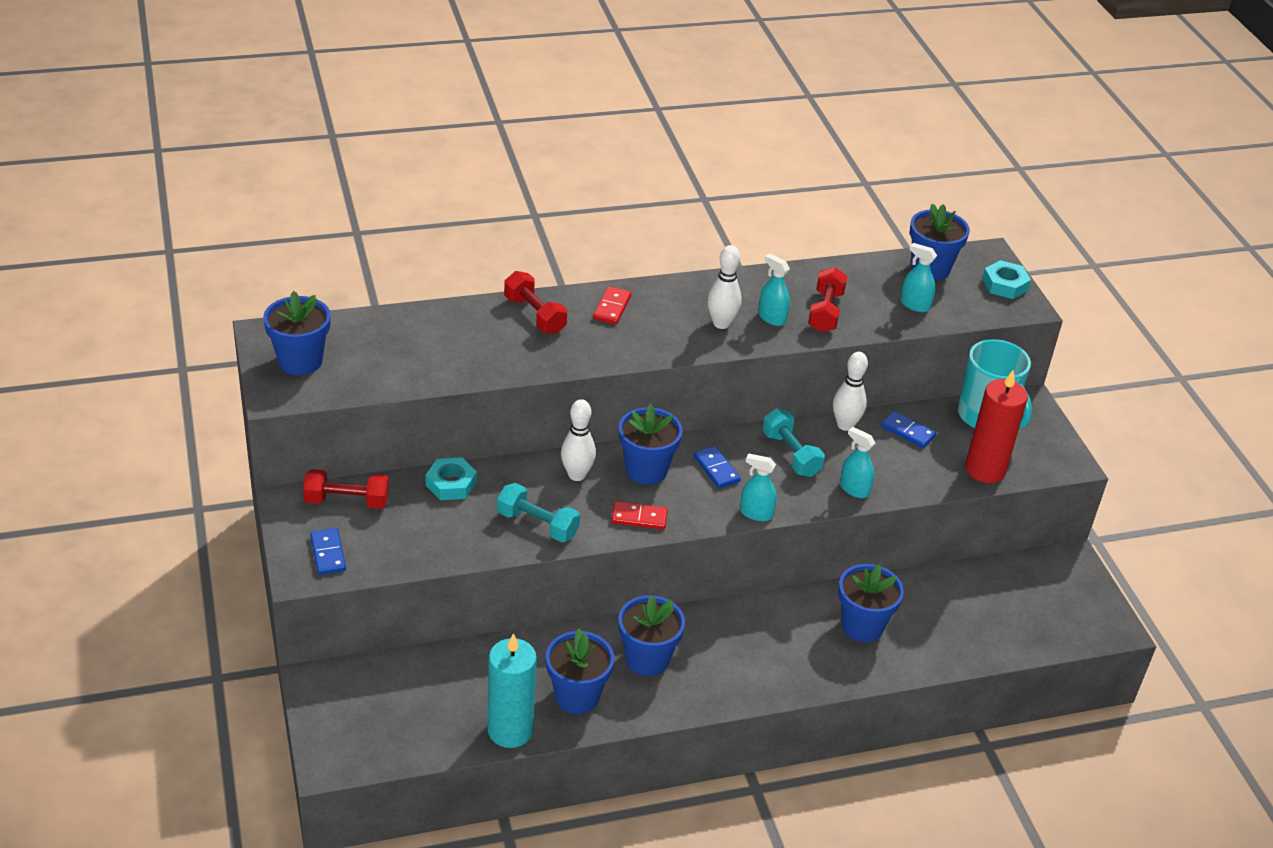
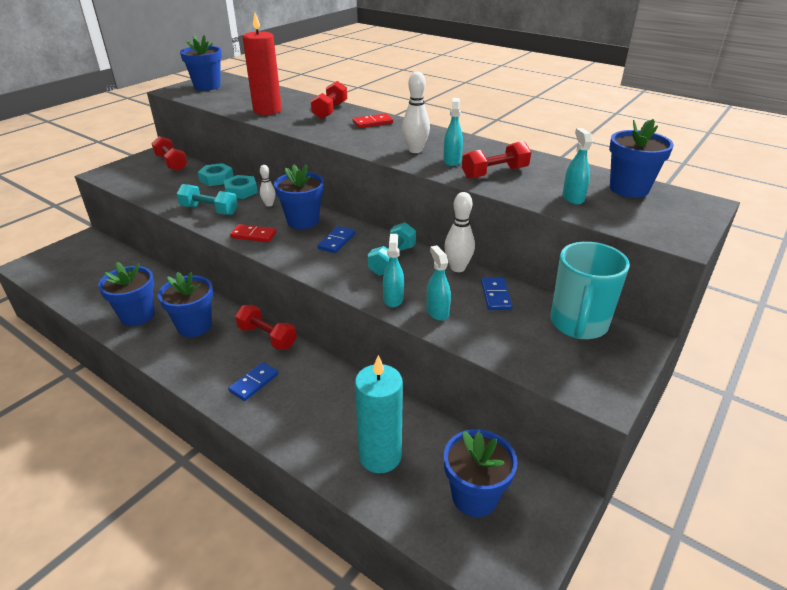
camera: 55 degrees right, 5 degrees down
blue domino [310,528,346,575] -> blue domino moved to [228,362,278,401]
turquoise candle [488,633,537,748] -> turquoise candle moved to [355,355,403,473]
turquoise dumbbell [497,483,580,542] -> turquoise dumbbell turned 60 degrees counterclockwise [177,184,238,215]
white bowling pin [561,399,596,481] -> white bowling pin [260,165,275,207], size x0.61
red domino [612,501,668,530] -> red domino turned 45 degrees counterclockwise [230,224,276,242]
turquoise spray bottle [740,453,777,521] -> turquoise spray bottle moved to [426,245,451,321]
blue flower pot [838,564,904,642] -> blue flower pot moved to [444,429,517,517]
red candle [965,369,1028,483] -> red candle moved to [242,13,282,115]
turquoise nut [982,260,1031,299] -> turquoise nut moved to [224,175,258,199]
none -> red dumbbell [235,305,297,350]

